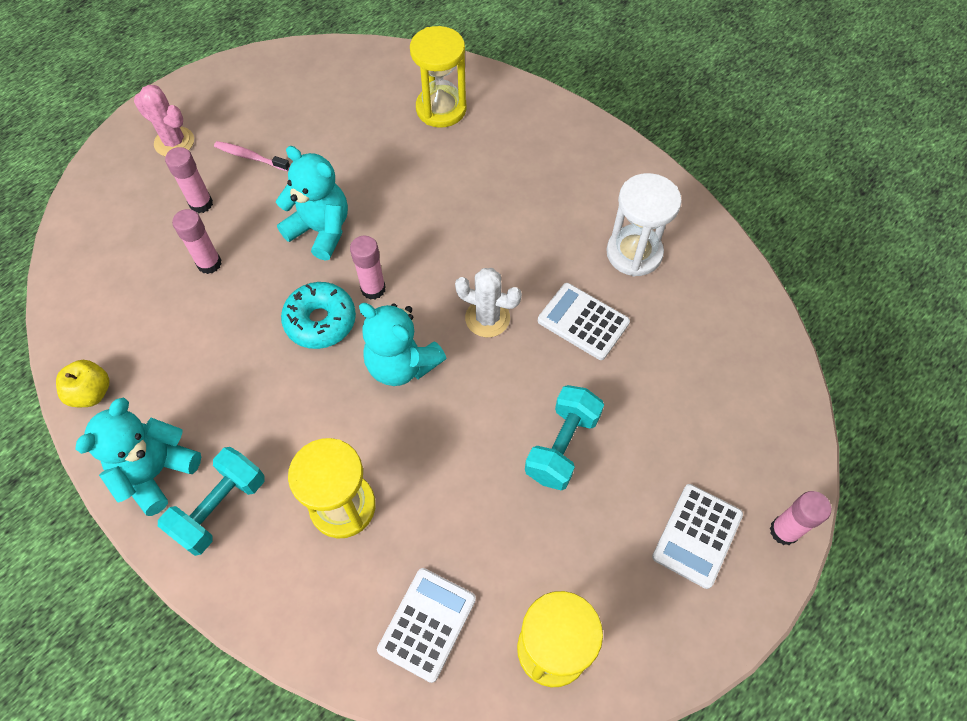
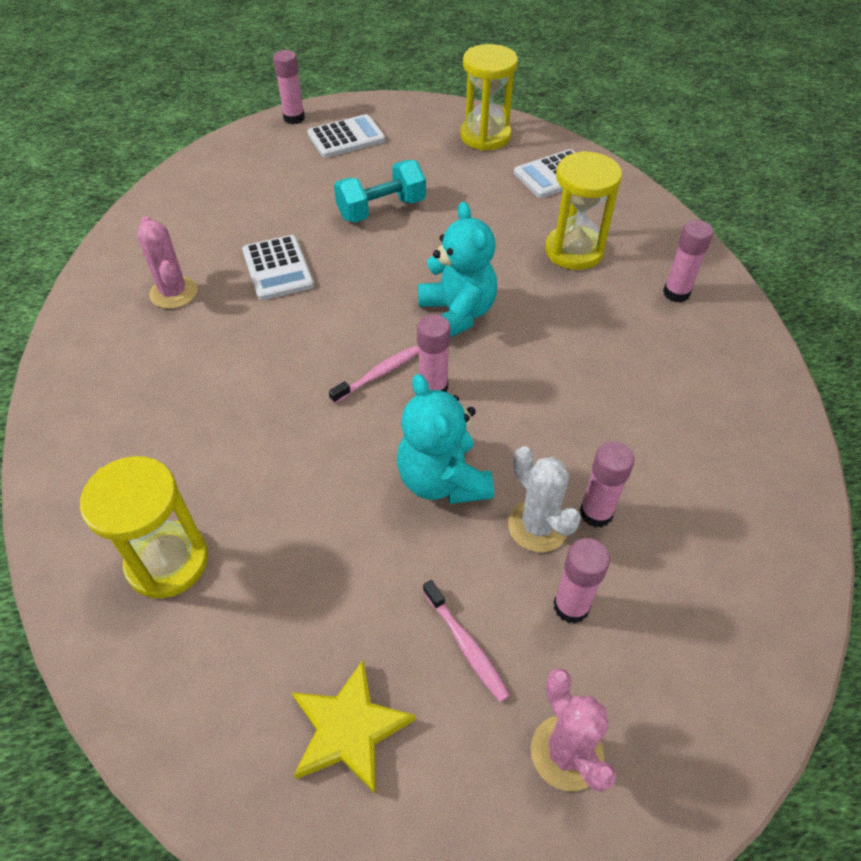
camera: 145 degrees left, 10 degrees down
yellow apple [56,360,109,407] -> none
turquoise teddy bear [75,397,201,516] -> none
turquoise dumbbell [158,447,265,556] -> pink glue stick [663,220,714,303]
turquoise donut [281,282,356,349] -> none
white cactus [455,268,522,337] -> white cactus moved to [508,446,581,552]
white hourglass [606,173,682,276] -> pink cactus [137,216,198,309]
none -> yellow star [291,660,415,795]
none -> pink toothbrush [329,346,419,404]

